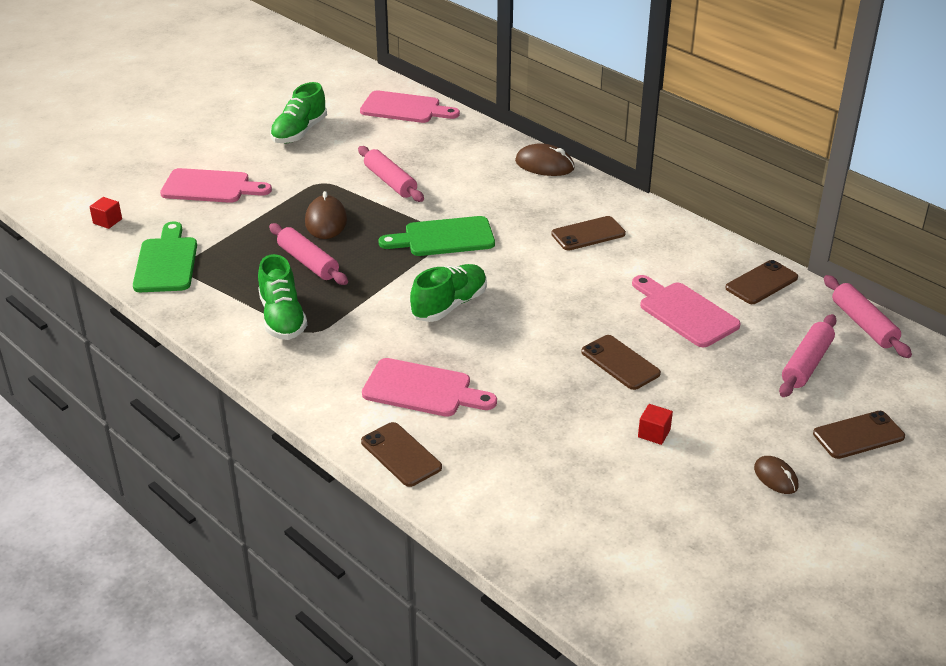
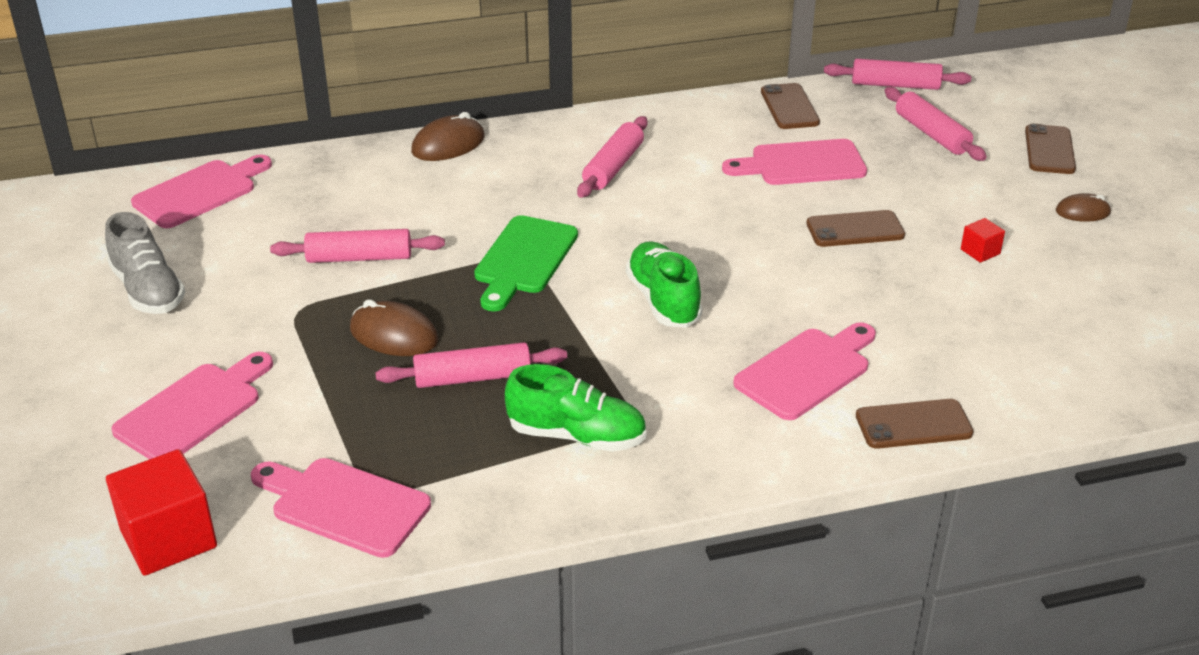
camera: 60 degrees left, 0 degrees up
red cube [89,197,122,229] -> red cube [106,449,217,576], size x2.11
green cutting board [133,221,197,292] -> pink cutting board [251,458,431,558]
green shoe [270,82,327,143] -> grey shoe [105,212,185,314]
brown phone [551,216,626,251] -> pink rolling pin [577,116,648,198]

